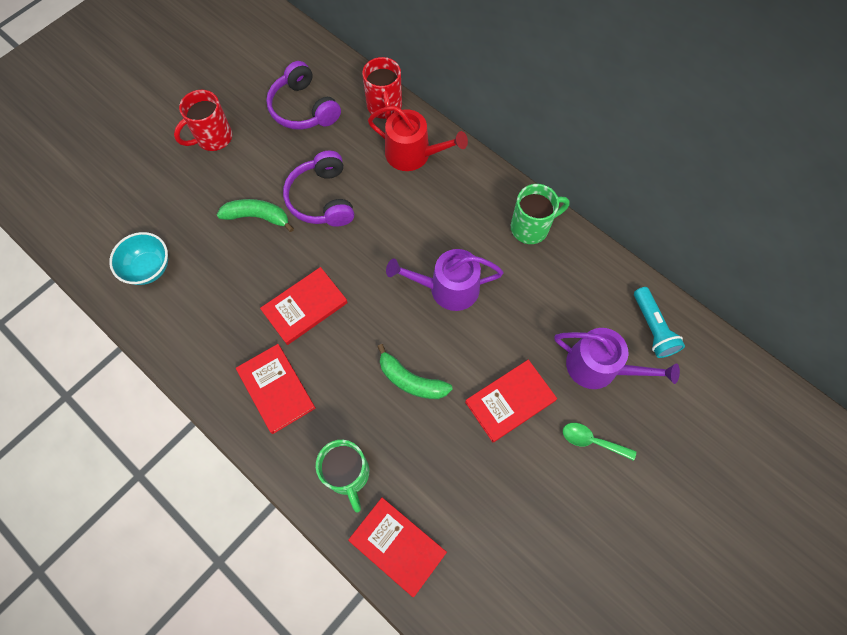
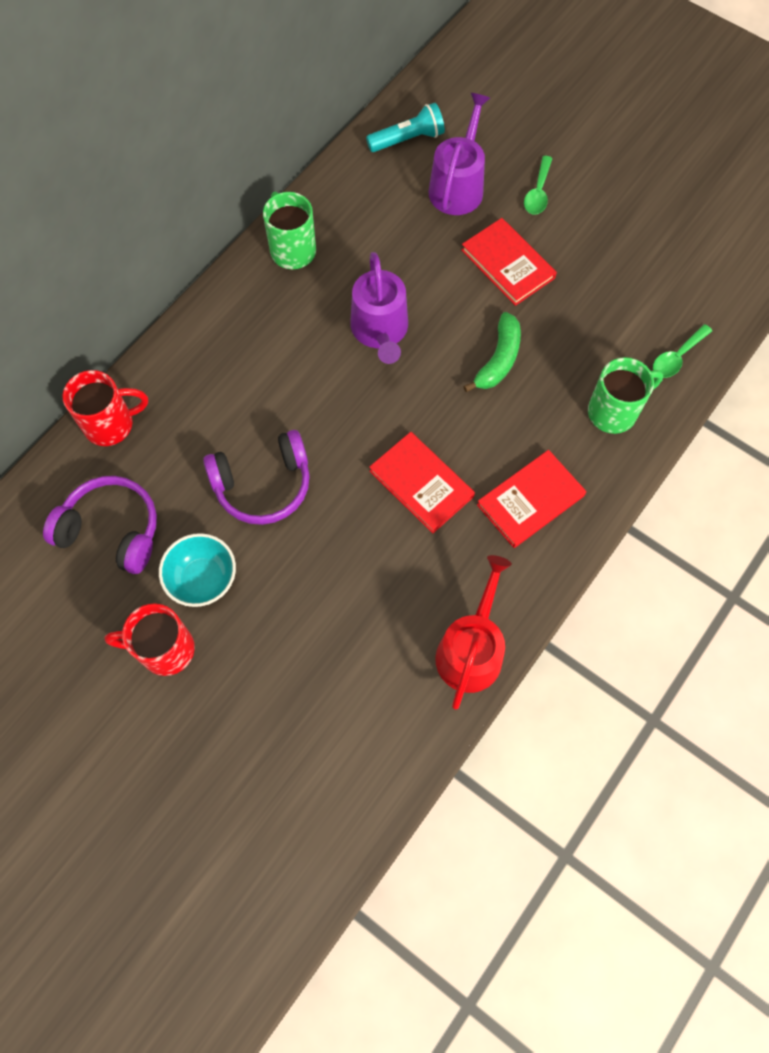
camera: 95 degrees left, 0 degrees up
turquoise bowl [109,232,168,285] -> turquoise bowl moved to [159,533,236,607]
red mug [174,90,232,151] -> red mug turned 135 degrees clockwise [105,603,195,676]
green banana [217,199,294,232] -> none
purple headphones [266,61,341,130] -> purple headphones turned 120 degrees counterclockwise [43,476,157,574]
red book [348,498,447,597] -> green spoon [653,324,712,378]
red watering can [368,105,468,171] -> red watering can moved to [435,555,512,709]

